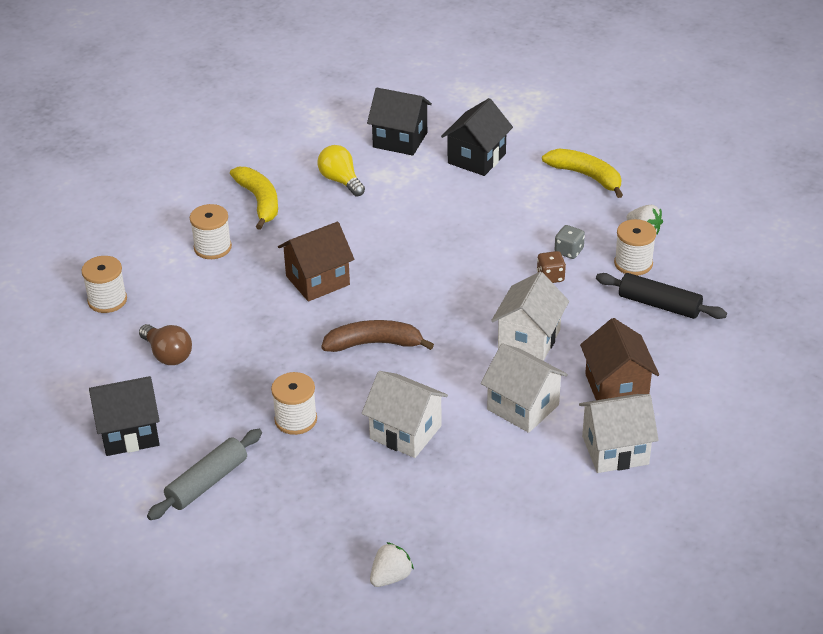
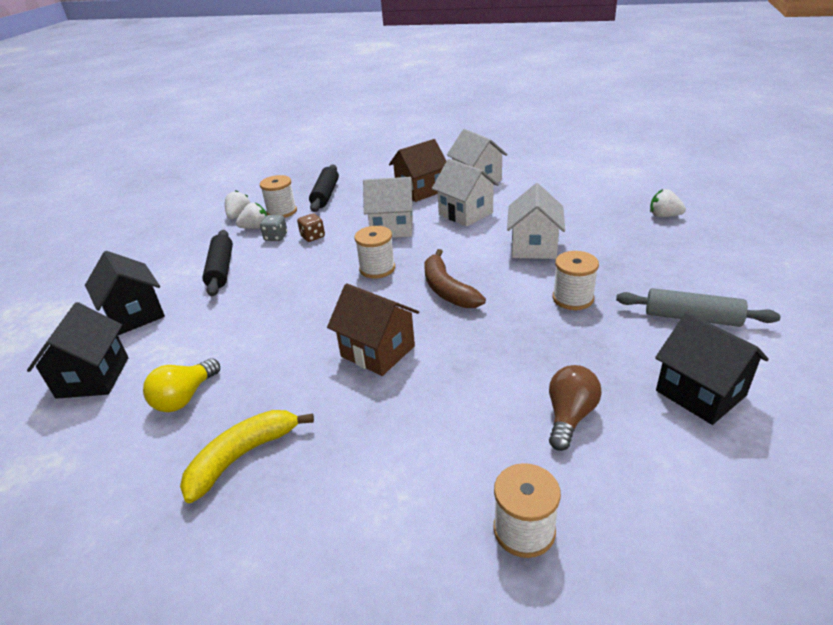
camera: 110 degrees left, 5 degrees down
white spool [190,204,232,259] -> white spool moved to [354,226,395,279]
black house [441,98,513,176] -> black house turned 45 degrees clockwise [85,251,165,335]
white house [481,343,568,433] -> white house turned 60 degrees counterclockwise [432,159,499,227]
yellow banana [542,149,623,198] -> none
none -> black rolling pin [202,230,233,296]
none -> white strawberry [236,203,267,229]

